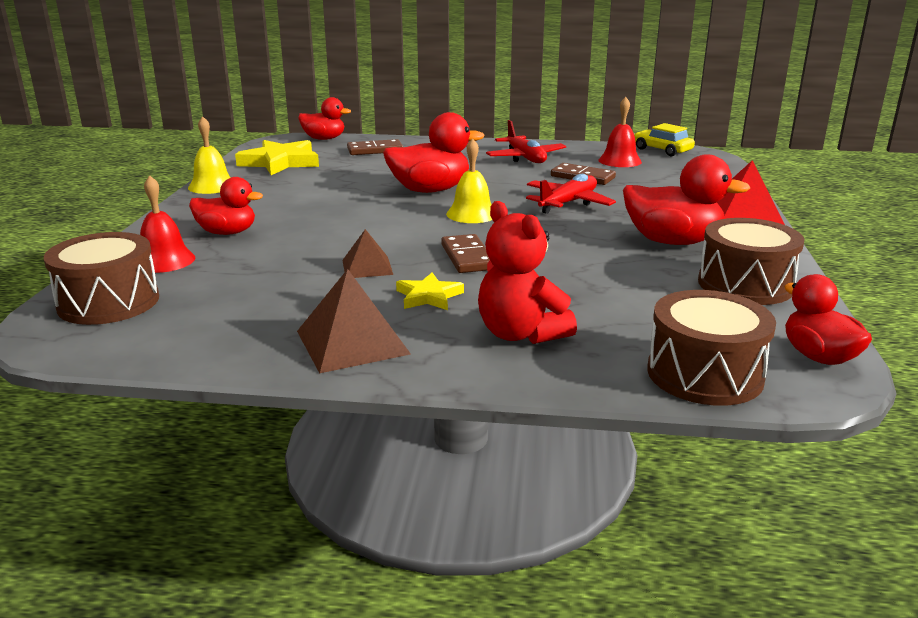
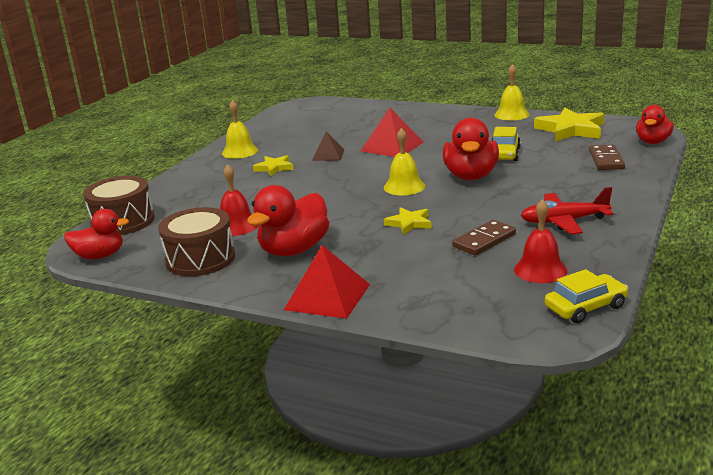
camera: 110 degrees right, 0 degrees up
brown drum [44,232,159,325] -> none
red bell [140,175,195,273] -> red bell moved to [220,164,259,236]
red duck [189,177,263,235] -> none
brown pyramid [297,269,411,373] -> yellow bell [222,100,258,159]
brown domino [441,234,490,273] -> none
red teddy bear [478,201,577,344] -> none
red plane [526,174,616,214] -> yellow star [384,207,431,235]
none -> red pyramid [361,108,424,157]
none -> yellow car [491,127,521,161]

